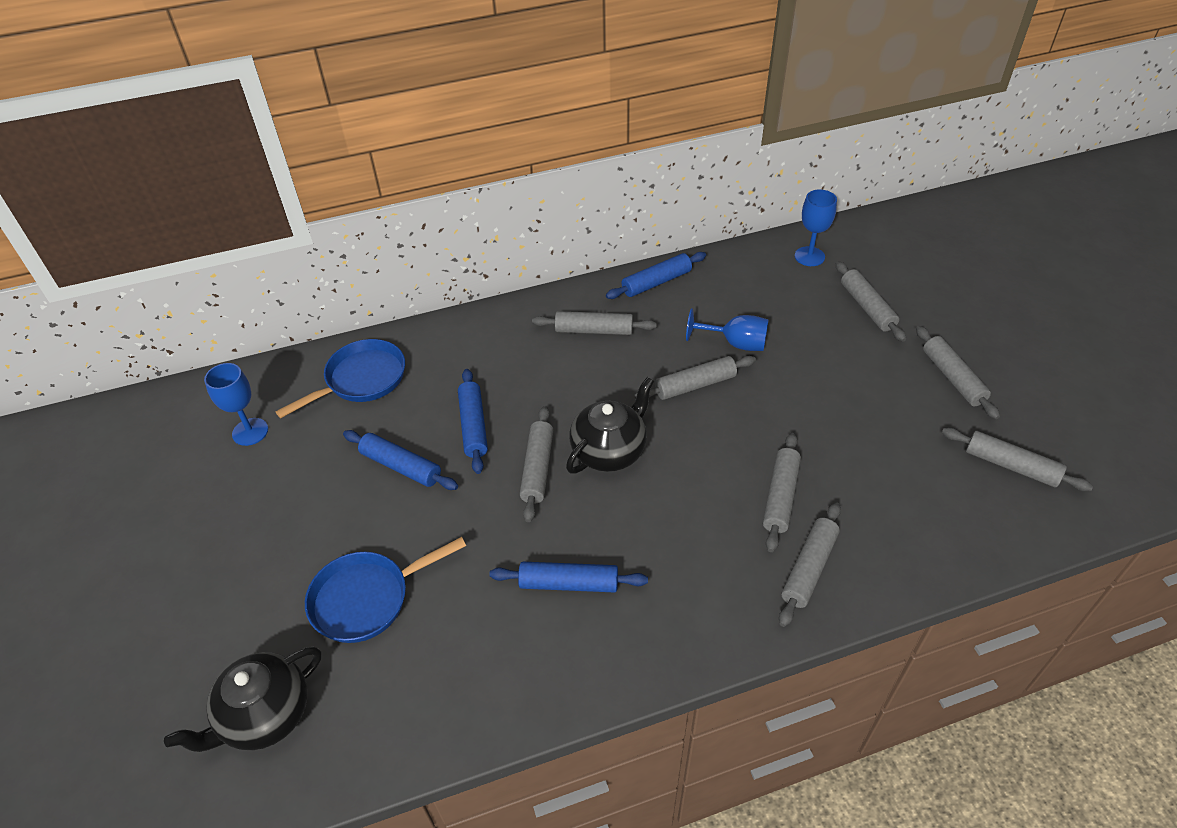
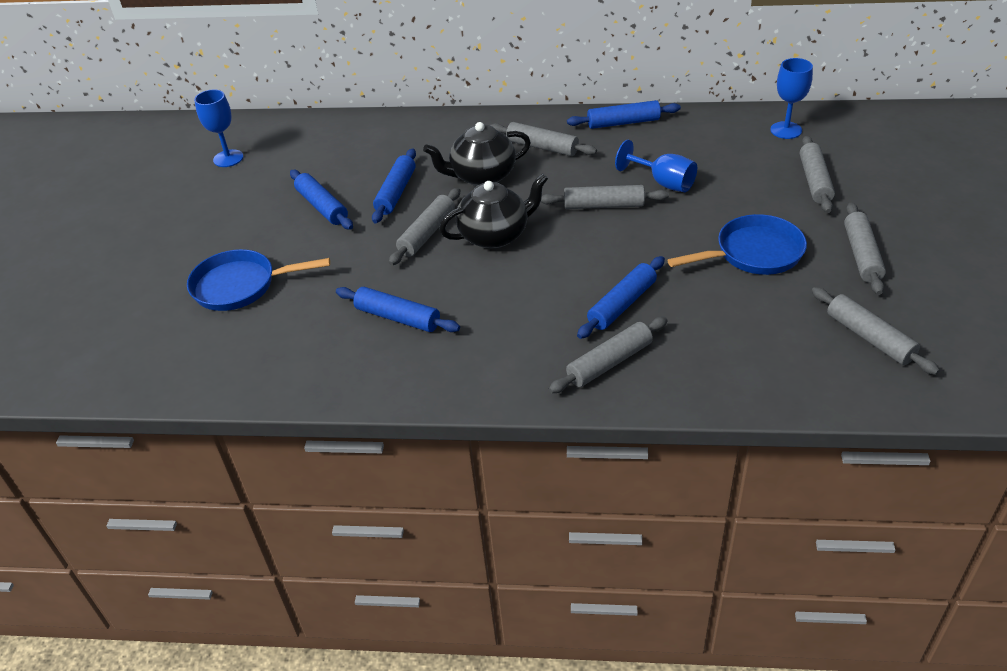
camera: 25 degrees right, 5 degrees down
black teapot [164,647,321,752] -> black teapot moved to [423,122,531,186]
blue pan [276,339,405,418] -> blue pan moved to [667,214,807,275]
grey rolling pin [763,433,801,552] -> blue rolling pin [577,256,665,339]

